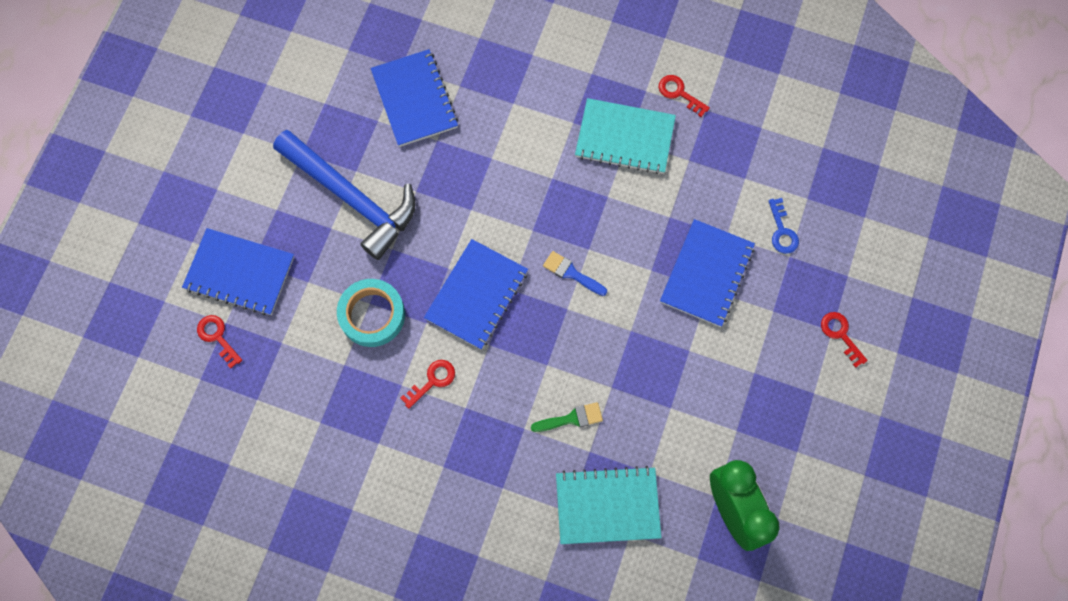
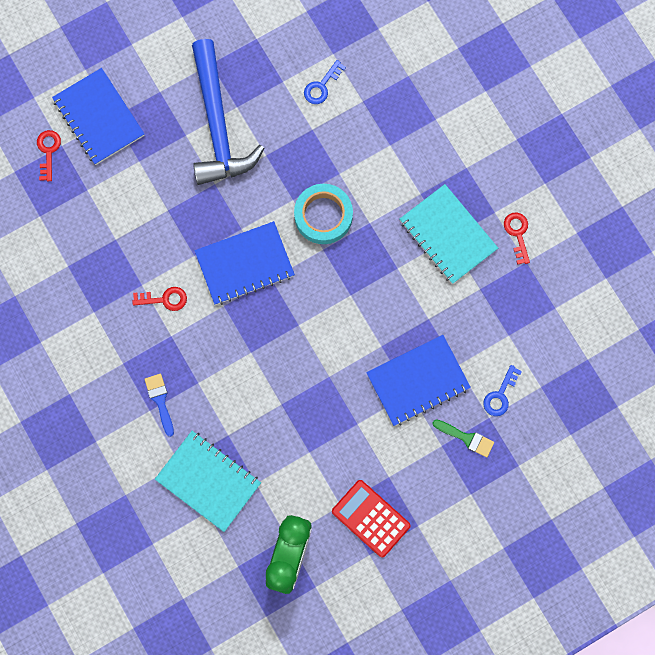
camera: 40 degrees right, 5 degrees up
turquoise tape [337,279,405,347] -> turquoise tape moved to [294,184,353,244]
blue notebook [371,49,458,147] -> blue key [304,60,346,104]
green brush [531,402,603,432] -> green brush moved to [432,419,494,457]
blue brush [543,251,607,296] -> blue brush moved to [145,374,174,437]
red key [821,312,868,368] -> none
none -> red calculator [332,480,411,557]

